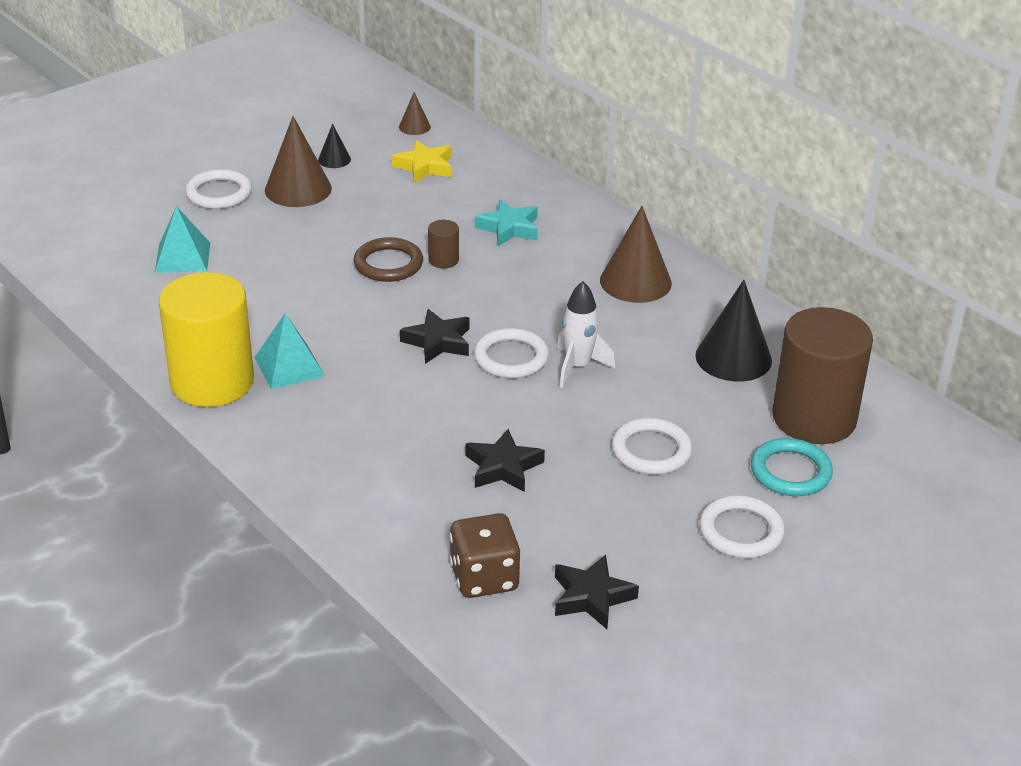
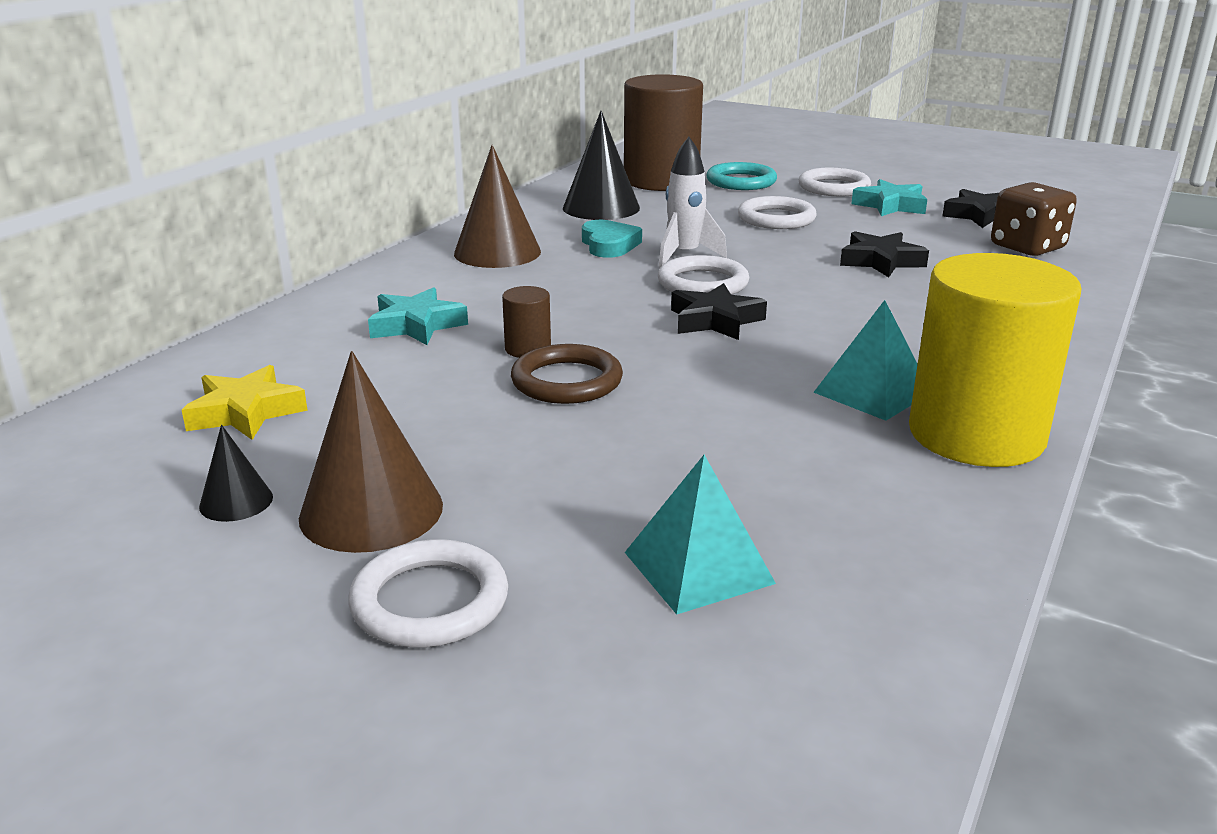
camera: 110 degrees left, 10 degrees down
brown cone [399,92,431,135] -> none
none -> turquoise heart [582,220,642,258]
none -> turquoise star [851,179,927,216]

